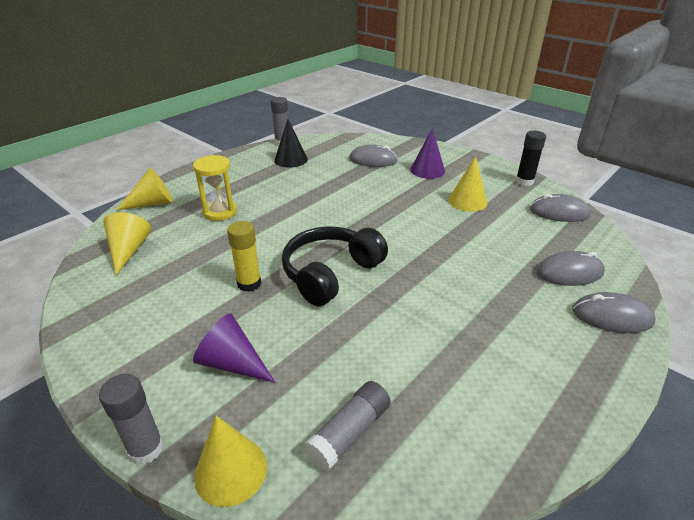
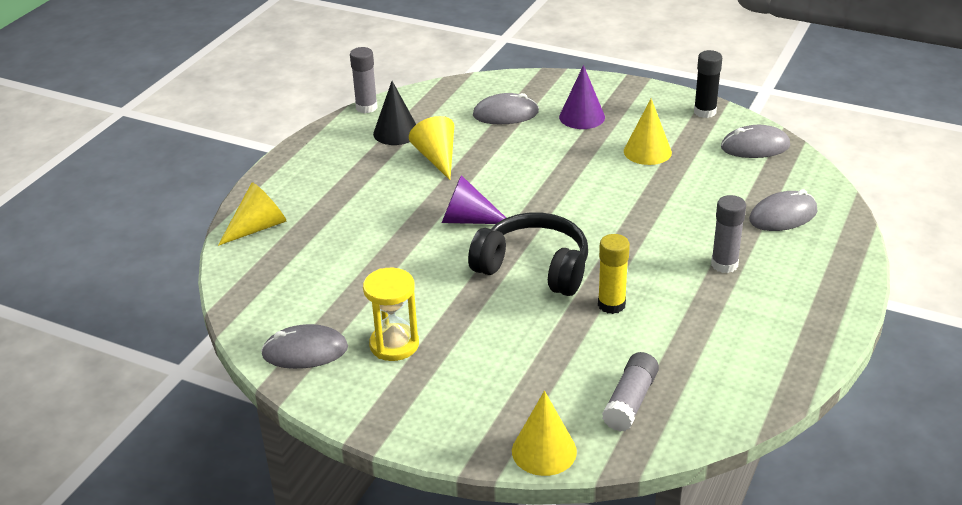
camera: 15 degrees left, 0 degrees up
grey glue stick [99,374,164,465] -> grey glue stick moved to [711,195,746,273]
yellow cone [103,212,152,275] -> yellow cone moved to [409,116,454,180]
yellow hourglass [193,155,237,221] -> yellow hourglass moved to [363,268,419,361]
purple cone [193,313,275,383] -> purple cone moved to [442,175,506,224]
yellow glue stick [227,221,261,292] -> yellow glue stick moved to [598,234,630,314]
black headphones [282,226,388,306] -> black headphones turned 90 degrees clockwise [468,213,588,296]
grey mouse [572,292,656,333] -> grey mouse moved to [261,324,348,369]

